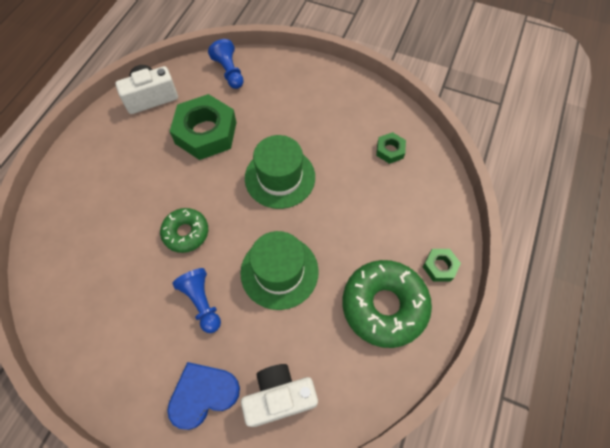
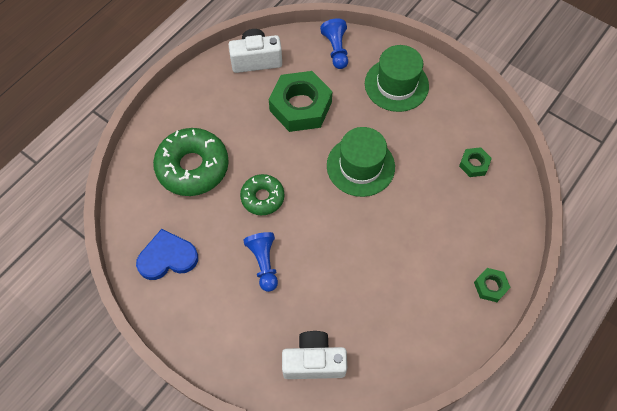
camera: 15 degrees right, 0 degrees up
blue heart [167,362,240,430] -> blue heart moved to [136,229,198,280]
green hat [240,231,319,310] -> green hat moved to [365,45,429,112]
green donut [343,260,432,348] -> green donut moved to [153,128,229,196]

